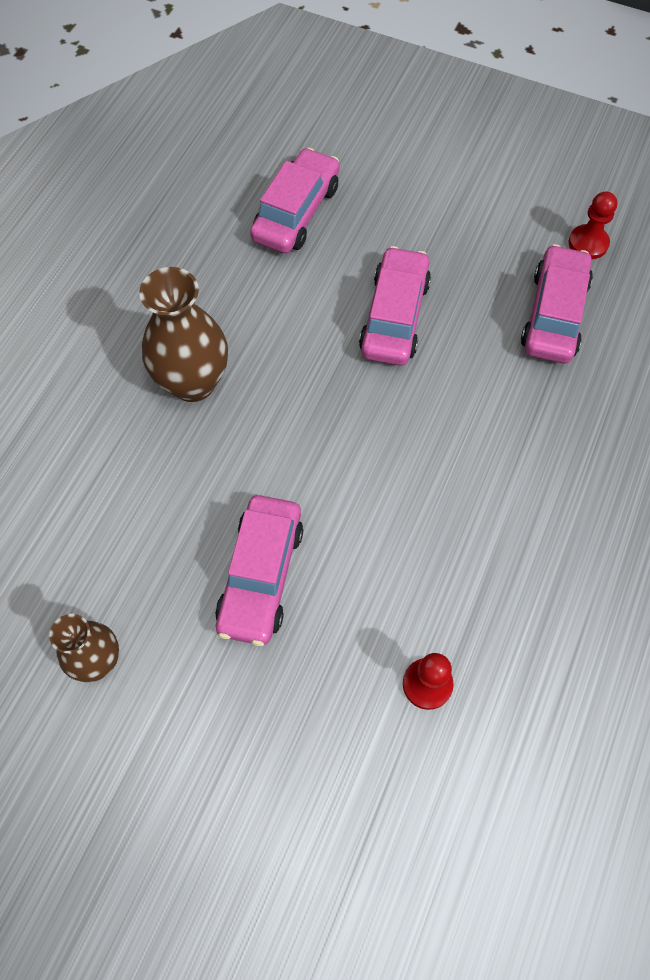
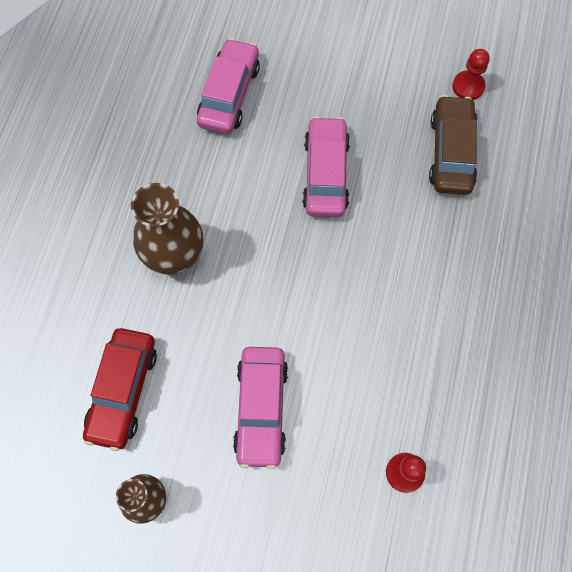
camera: 10 degrees left, 5 degrees up
pink car [521,244,593,363] -> brown car [429,95,478,195]
none -> red car [83,328,157,451]

